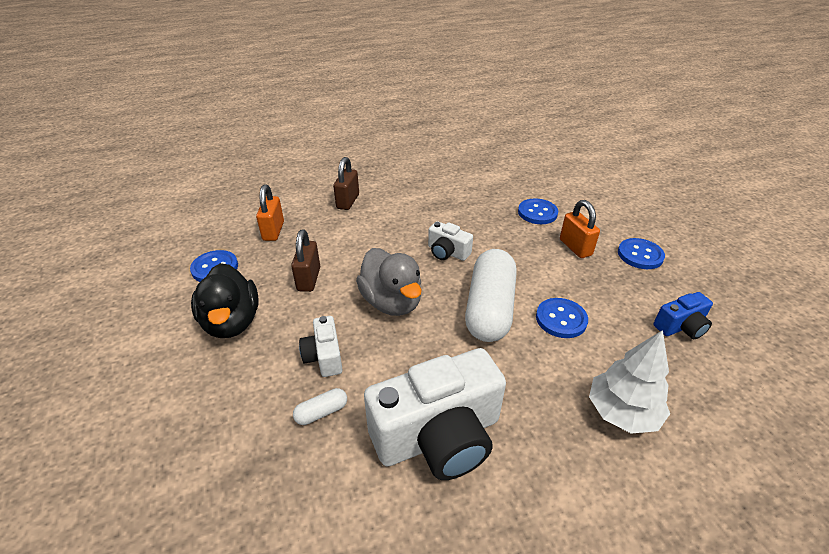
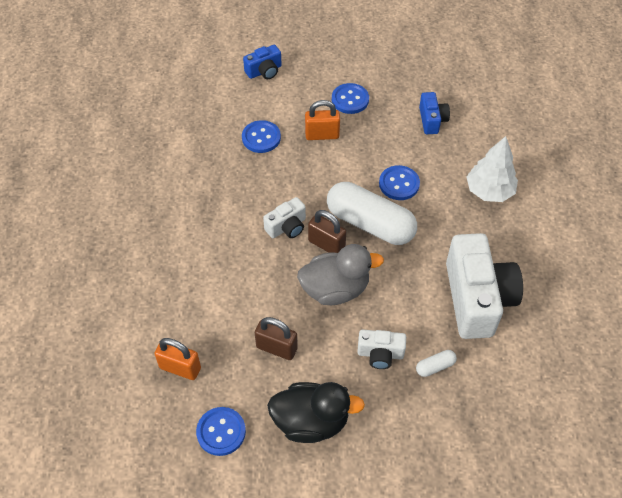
camera: 70 degrees left, 15 degrees up
white capsule [293,388,347,425] -> white capsule turned 75 degrees clockwise [416,350,457,377]
brown padlock [333,157,359,210] -> brown padlock moved to [308,210,346,253]
none -> blue camera [243,45,282,79]

